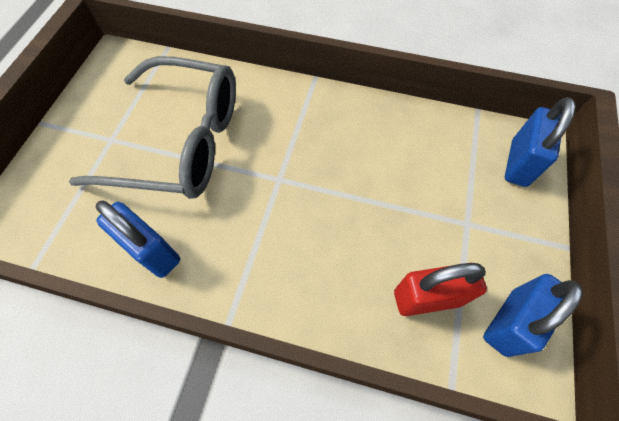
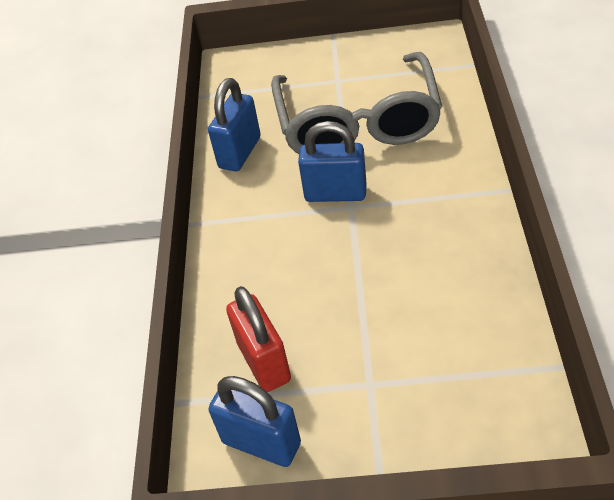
camera: 80 degrees right, 15 degrees down
blue padlock [505,97,576,187] -> blue padlock moved to [298,121,367,202]

